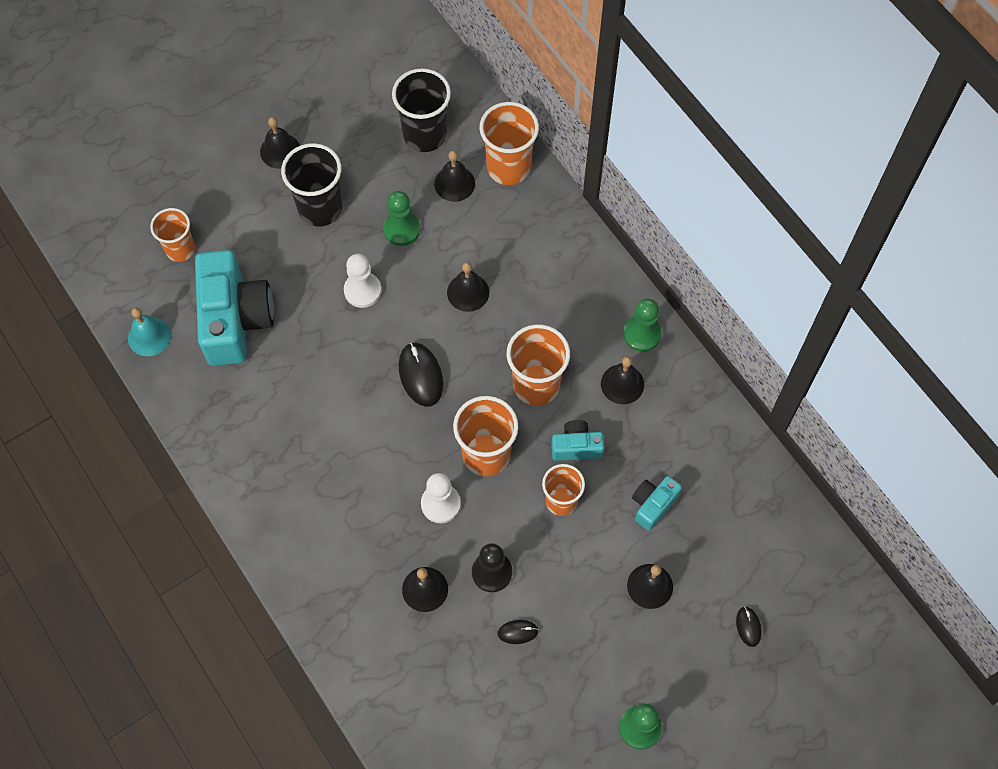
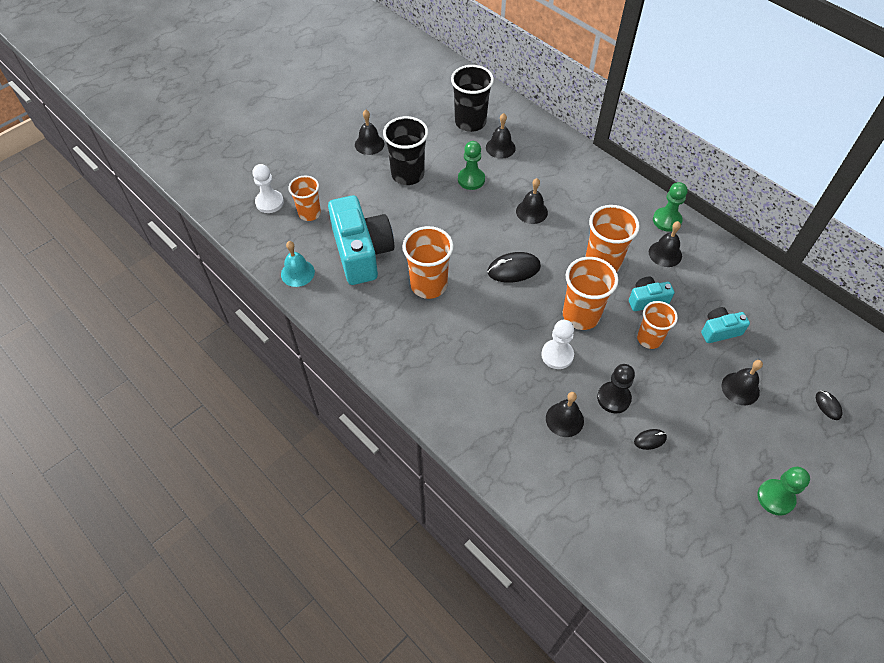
camera: 10 degrees left, 10 degrees down
white pawn [344,254,382,308] -> white pawn moved to [252,164,284,213]
black mouse [399,343,443,407] -> black mouse turned 75 degrees counterclockwise [487,252,541,283]
orange cup [479,102,539,185] -> orange cup moved to [402,226,454,299]
turquoise camera [632,476,682,531] -> turquoise camera turned 45 degrees clockwise [701,307,750,343]

